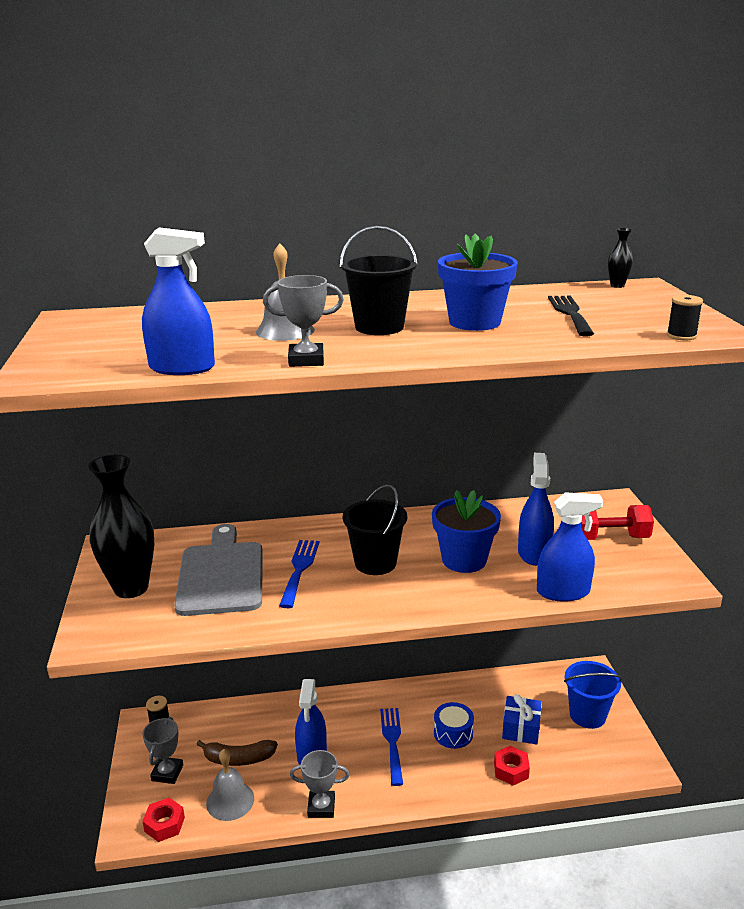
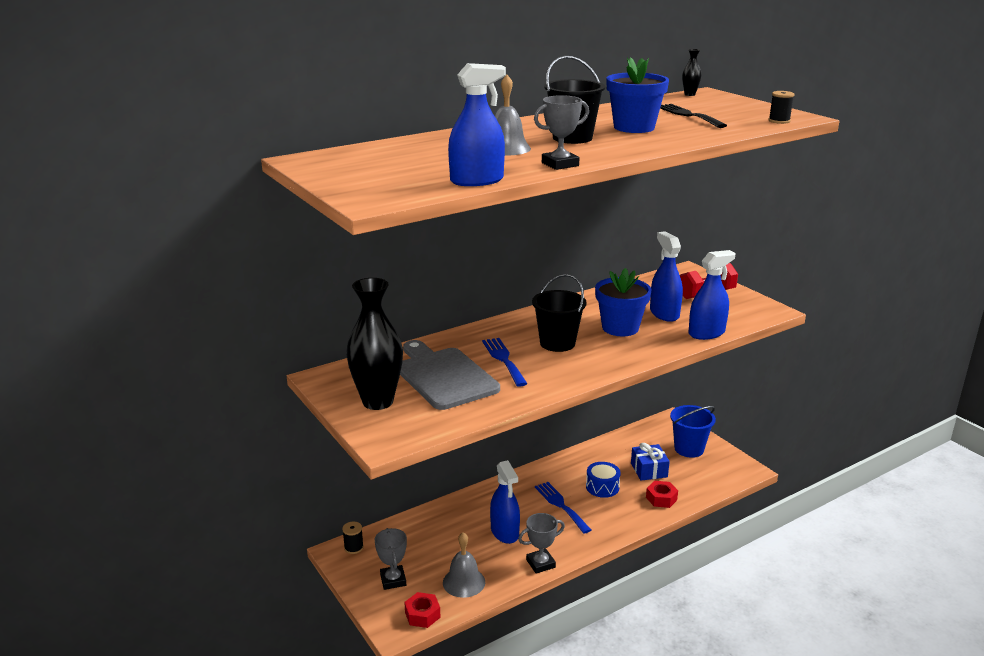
camera: 25 degrees left, 0 degrees up
brown banana [196,740,278,766] -> none

